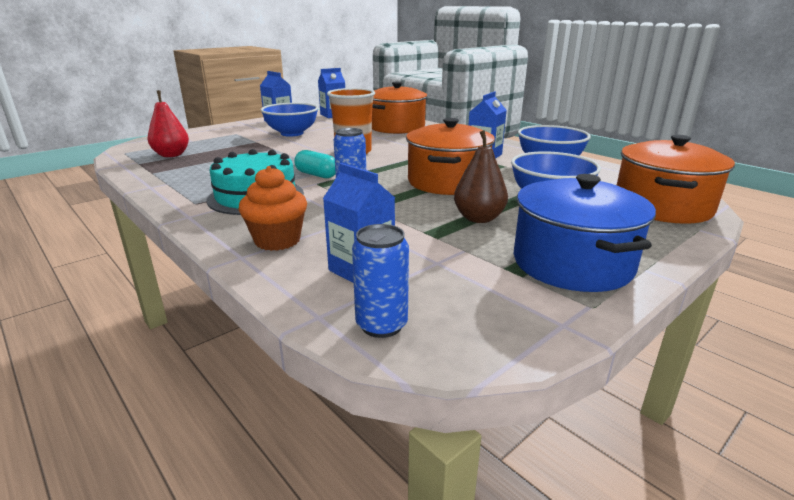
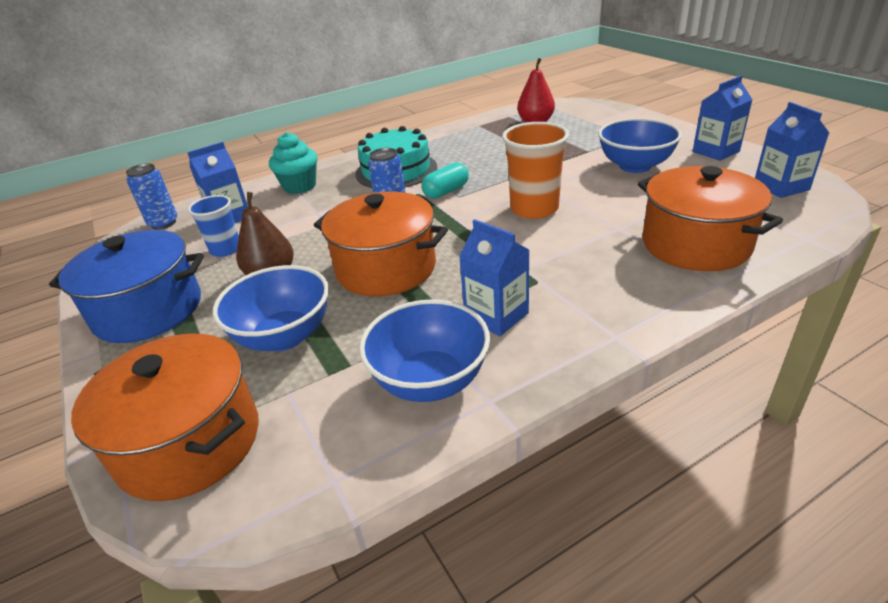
camera: 105 degrees right, 10 degrees up
orange cupcake [239,166,307,251] -> turquoise cupcake [269,132,318,194]
none -> blue cup [188,195,239,257]

